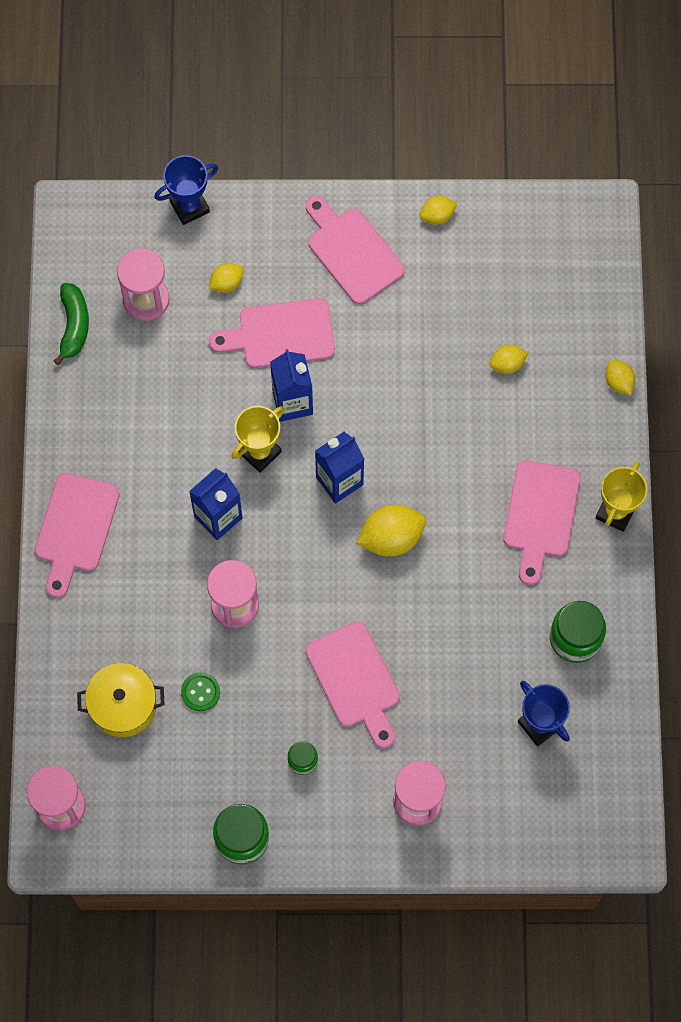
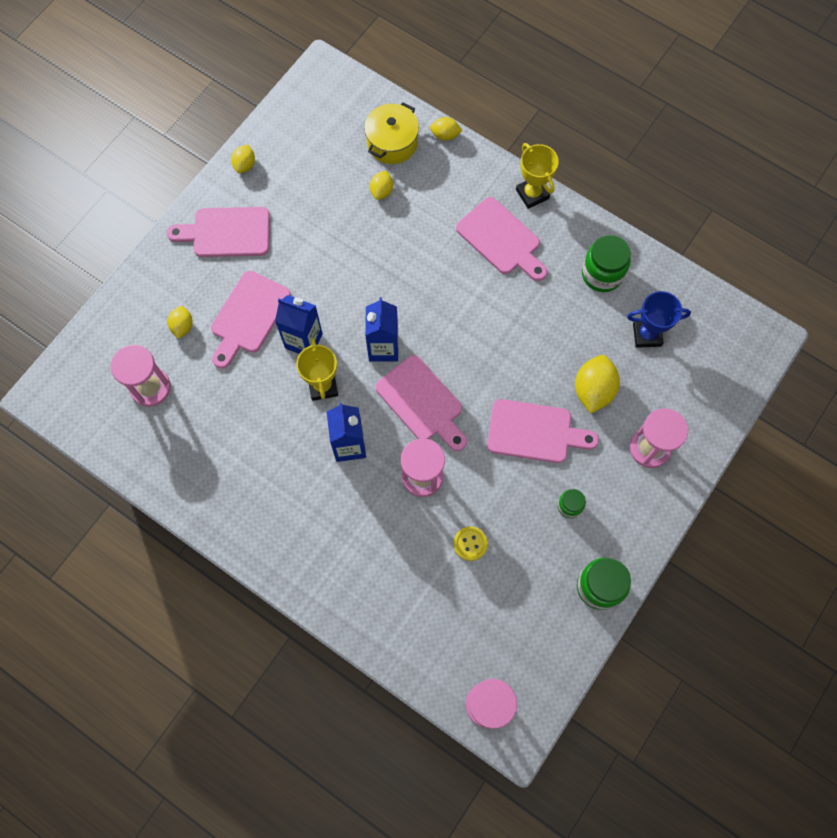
camera: 55 degrees left, 0 degrees up
pink cutting board [35,473,120,598] -> pink cutting board moved to [376,355,467,451]
green banana [54,283,89,365] -> none
yellow pot [77,663,165,737] -> yellow pot moved to [364,102,419,164]
blue trophy [154,155,218,225] -> none
green button [181,672,220,711] -> yellow button [454,526,488,561]
yellow lemon [356,505,426,557] -> yellow lemon moved to [575,355,620,413]

